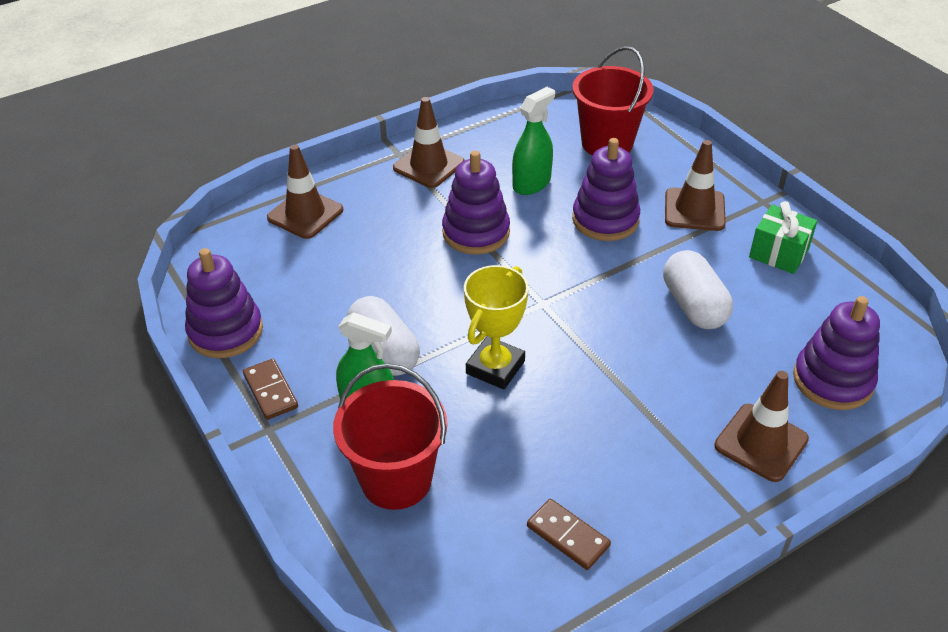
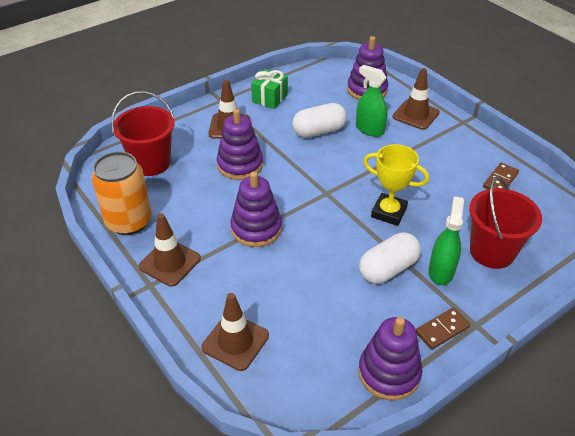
camera: 95 degrees left, 0 degrees up
green spray bottle [512,87,555,195] -> green spray bottle moved to [356,65,388,137]
none -> orange can [92,151,152,235]

